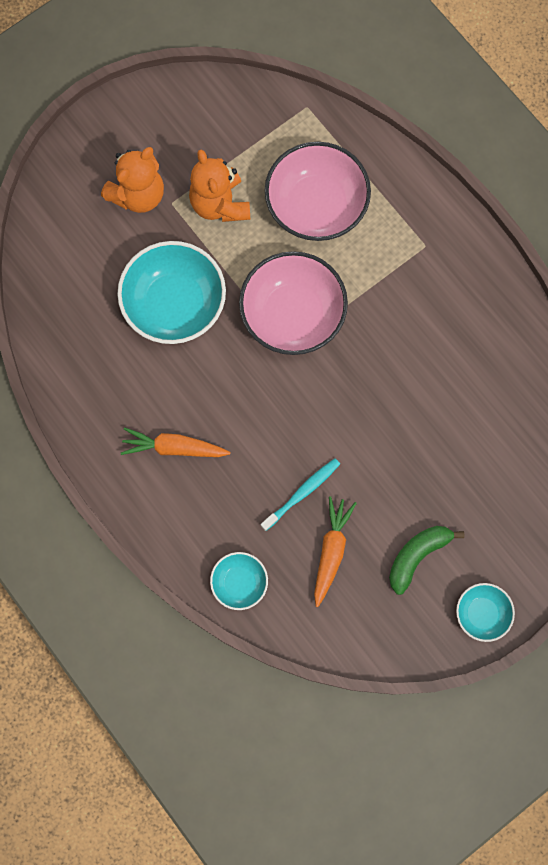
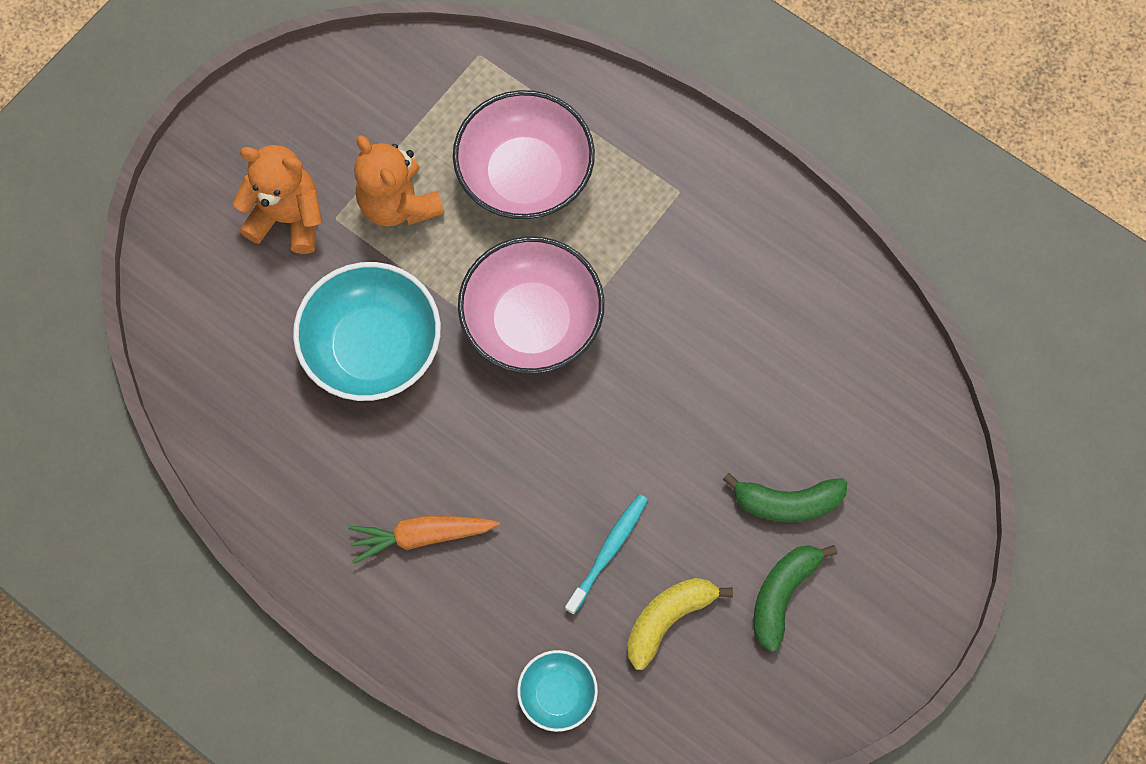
camera: 15 degrees left, 5 degrees down
orange teddy bear [101,147,164,213] -> orange teddy bear turned 105 degrees counterclockwise [233,145,322,254]
orange carrot [314,496,357,607] -> yellow banana [627,578,733,670]
turquoise bowl [456,583,515,642] -> none
none -> green banana [723,473,847,522]

